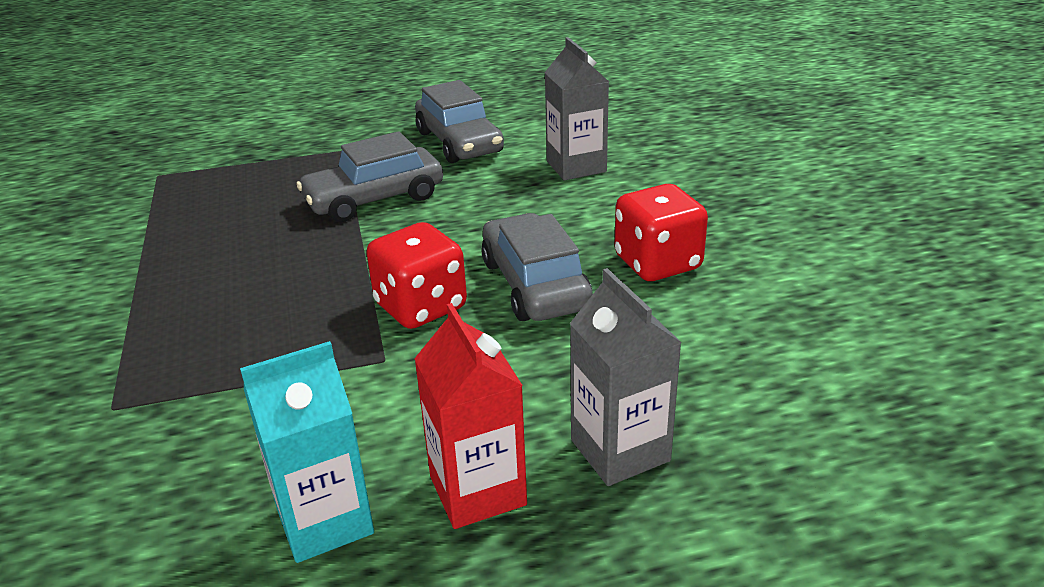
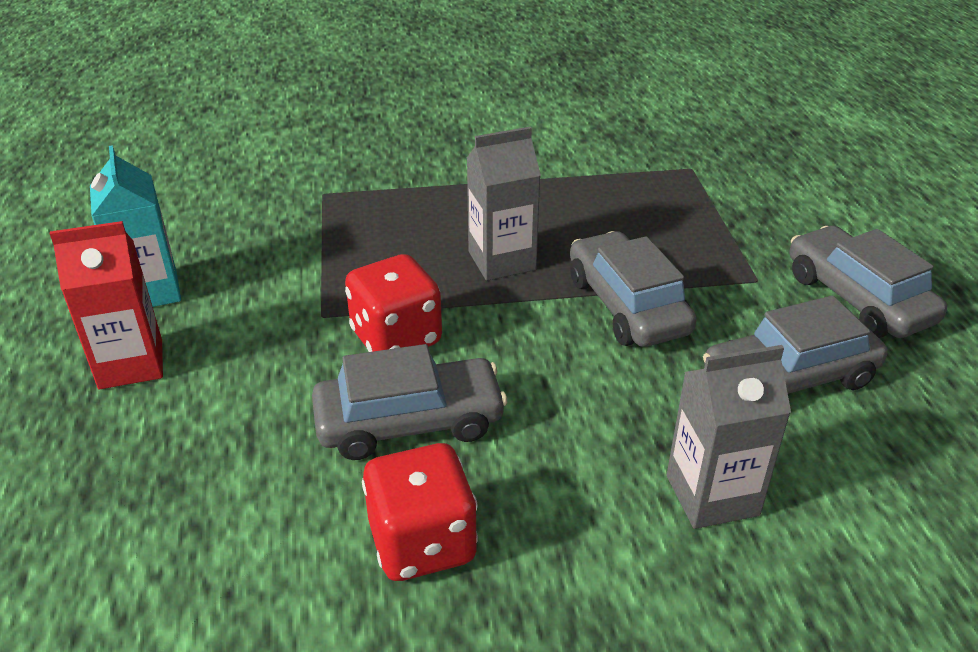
camera: 95 degrees right, 5 degrees up
grey carton [570,268,682,486] -> grey carton moved to [467,127,541,281]
none -> grey car [790,226,947,338]

